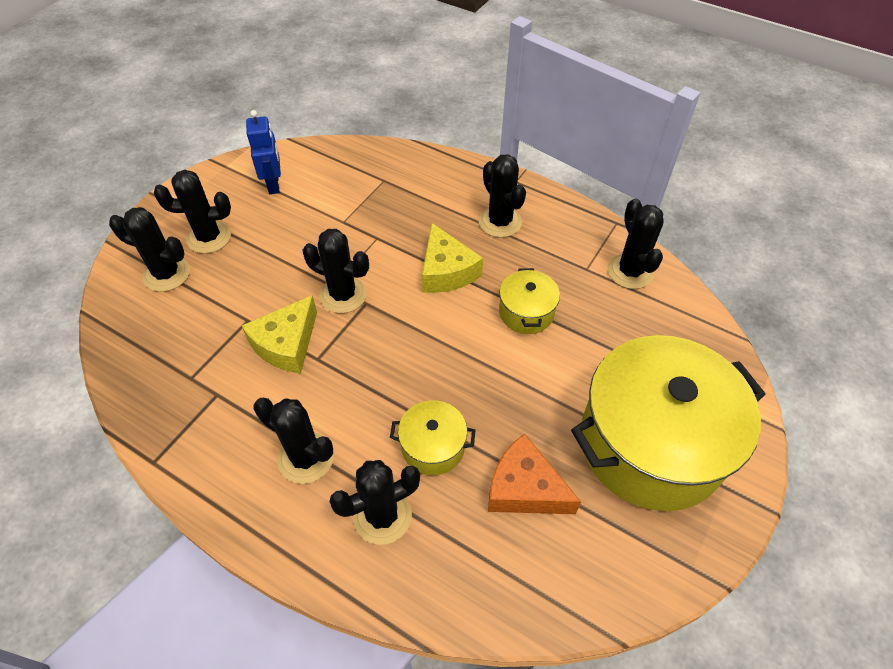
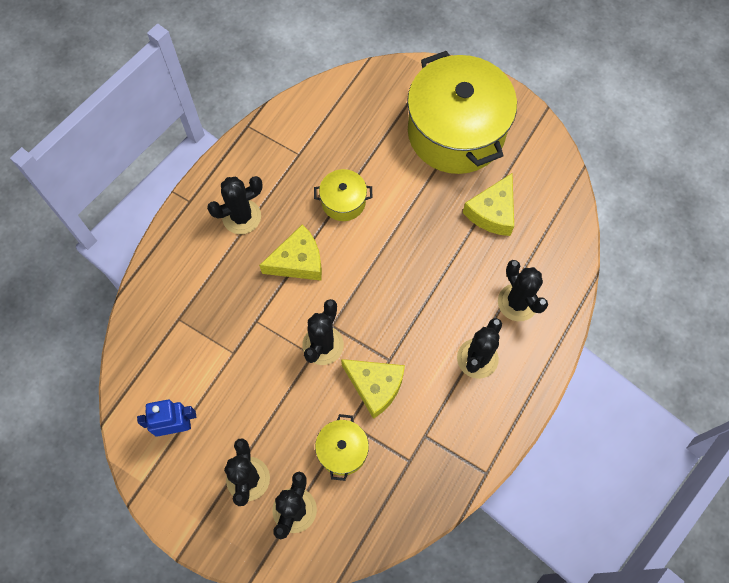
camera: 90 degrees left, 15 degrees up
yellow pot [390,400,476,475] -> yellow pot moved to [315,414,369,481]
orange cheese [488,433,581,514] -> yellow cheese [463,173,514,236]
black cactus [608,198,664,289] -> none

